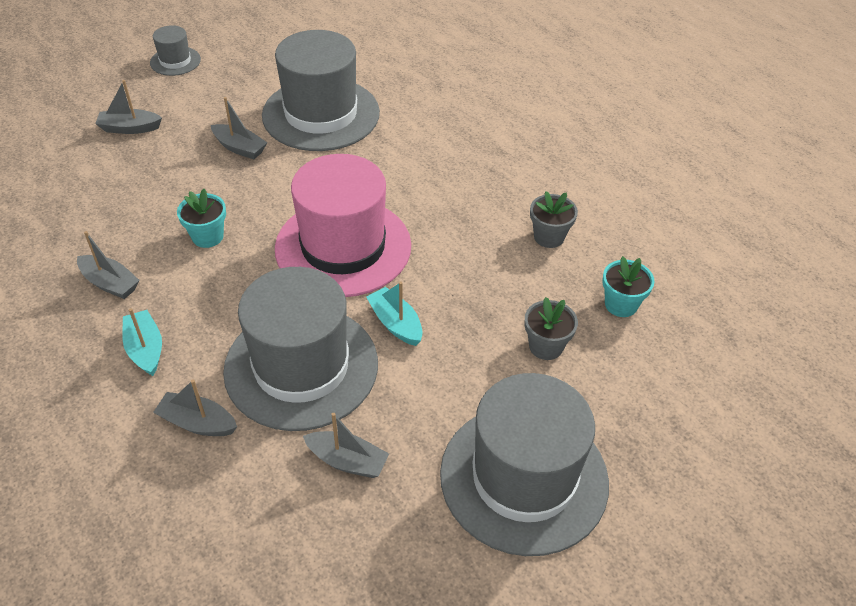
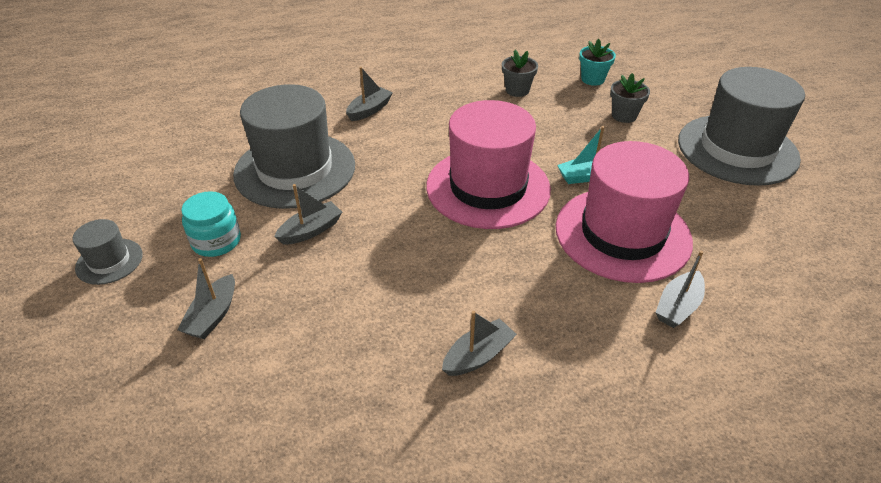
camera: 70 degrees left, 5 degrees down
turquoise boat [122,308,162,376] -> none
turquoise flower pot [177,189,226,248] -> none
grey hat [223,267,378,431] -> pink hat [556,141,693,283]
grey boat [303,413,389,478] -> grey boat moved to [346,67,393,121]
none -> turquoise jar [181,191,241,257]

